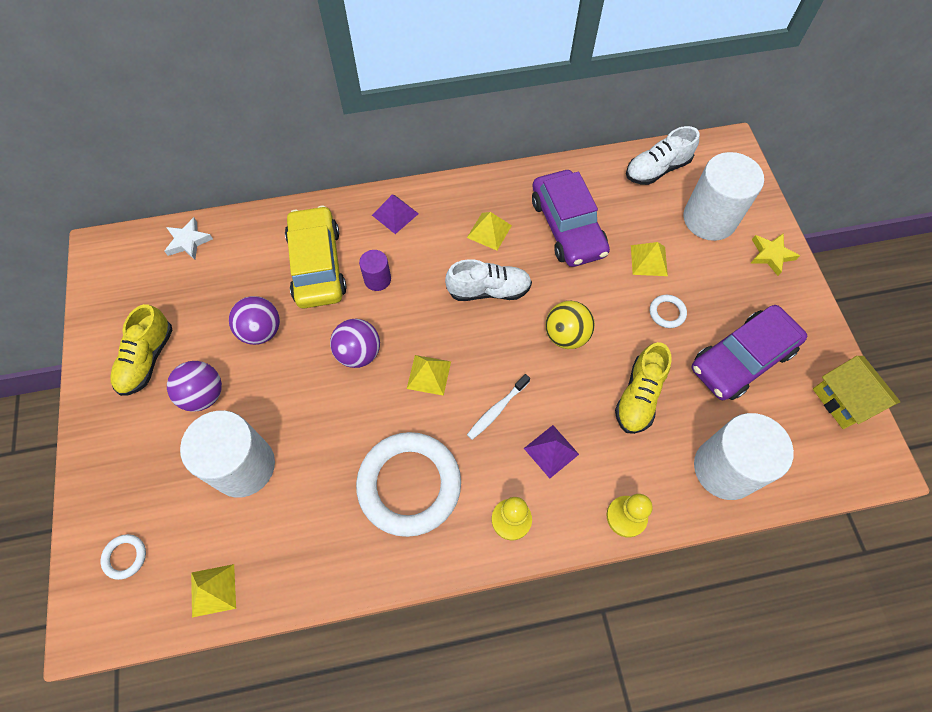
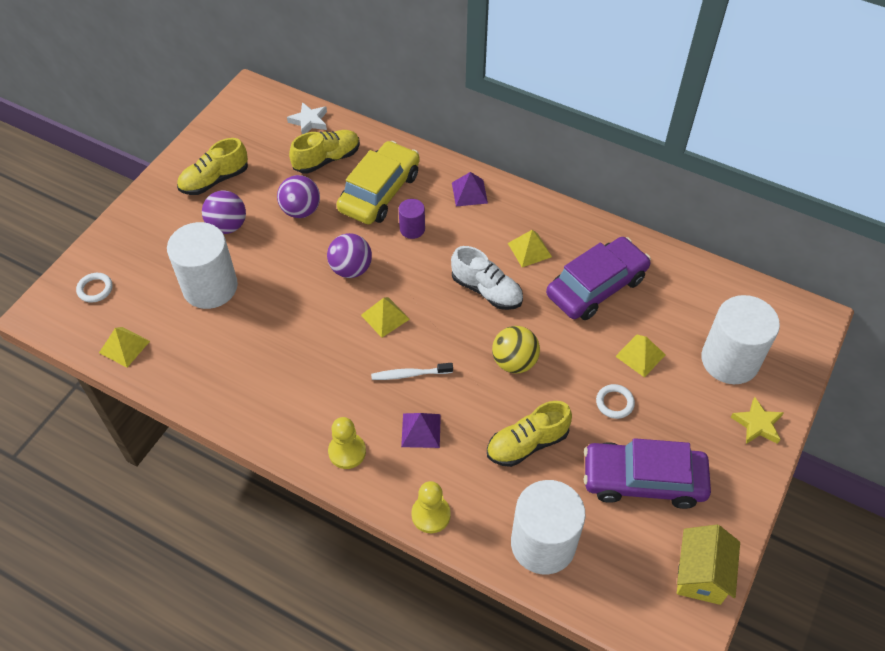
camera: 40 degrees right, 10 degrees down
white ring [356,432,461,537] -> none
purple car [532,170,610,267] -> purple car turned 150 degrees counterclockwise [546,237,651,320]
white shoe [626,126,699,185] -> none
none -> yellow shoe [289,130,360,174]

